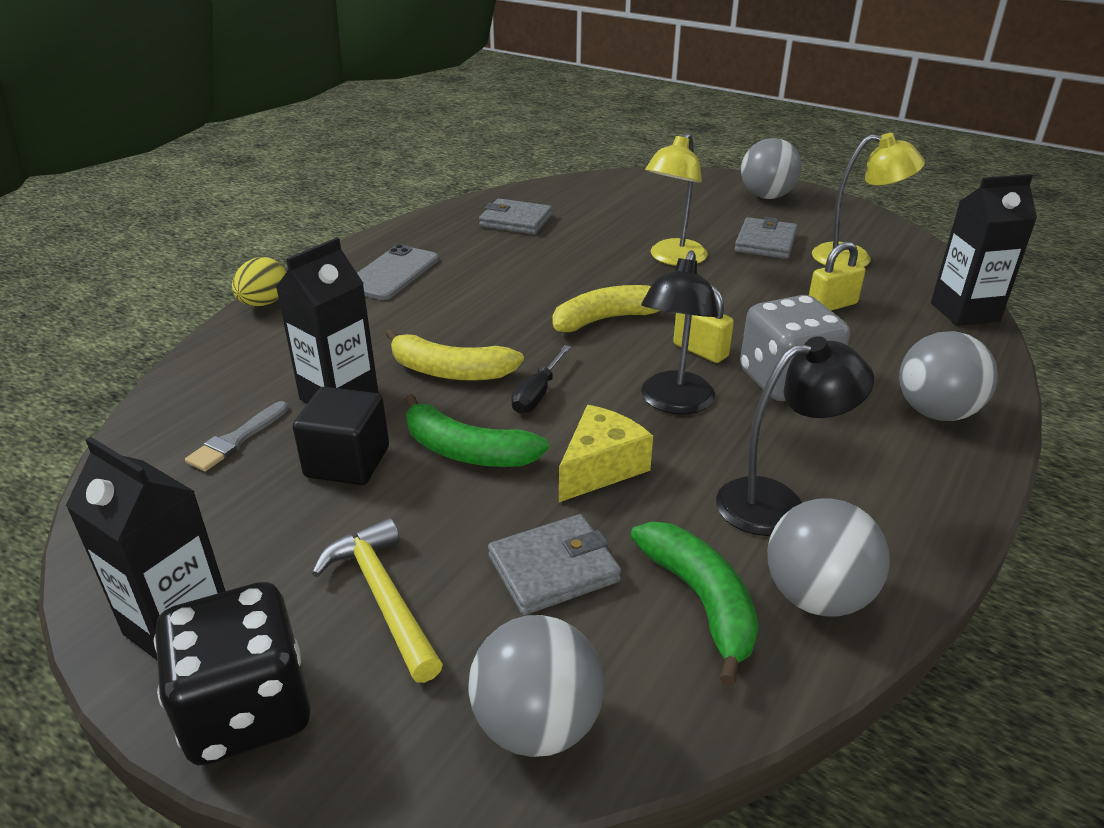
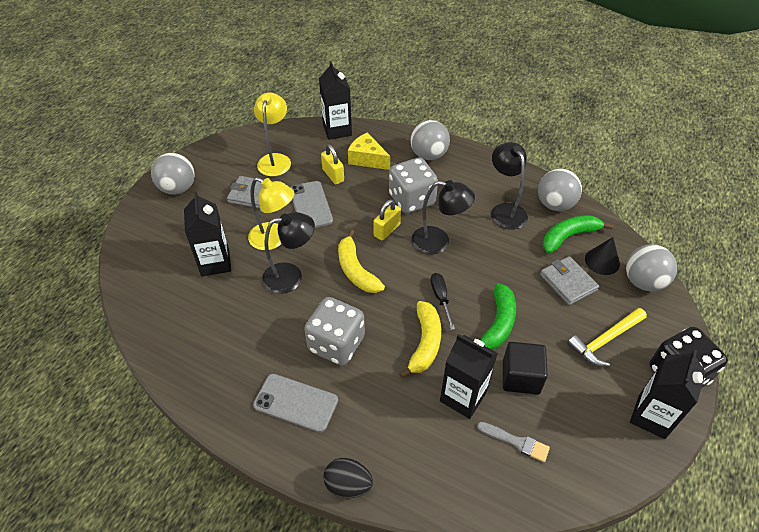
camera: 95 degrees left, 15 degrees up
yellow egg [232,257,286,306] -> black egg [323,458,373,498]
grey wallet [479,198,552,234] -> none
black screwdriver [511,345,571,414] -> black screwdriver turned 120 degrees counterclockwise [431,273,455,330]
yellow cheese [559,405,653,502] -> yellow cheese moved to [348,132,390,170]
none -> black carton [184,191,231,277]
none -> black lamp [262,212,315,294]
none -> grey phone [290,181,333,228]
none -> grey dice [304,297,365,366]
none -> black cone [585,237,620,275]

